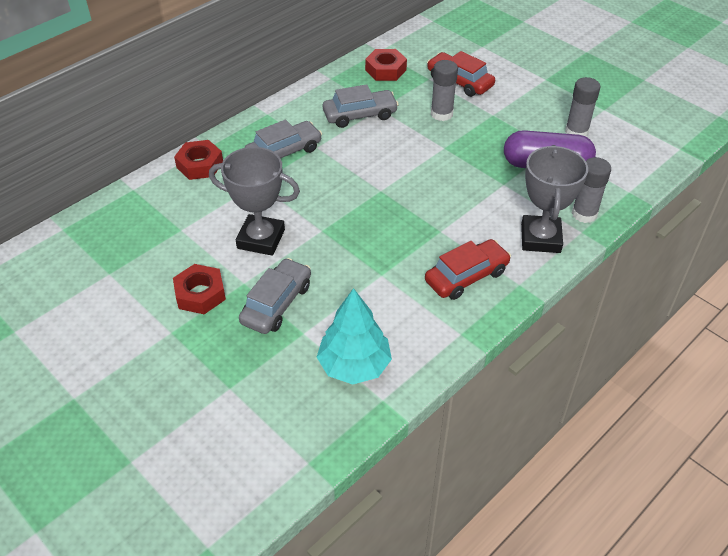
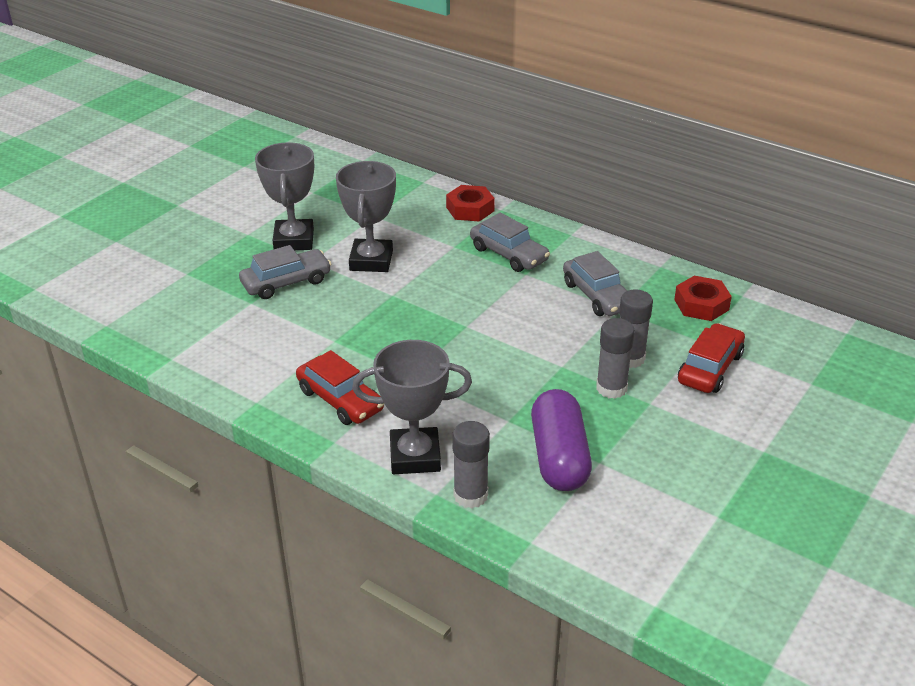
camera: 80 degrees right, 10 degrees down
red nut [173,264,226,314] -> grey trophy [255,142,314,250]
grey car [239,258,311,334] -> grey car turned 45 degrees counterclockwise [239,245,331,299]
turquoise tree [317,288,392,385] -> none
grey glue stick [565,77,600,136] -> grey glue stick moved to [596,318,635,399]

